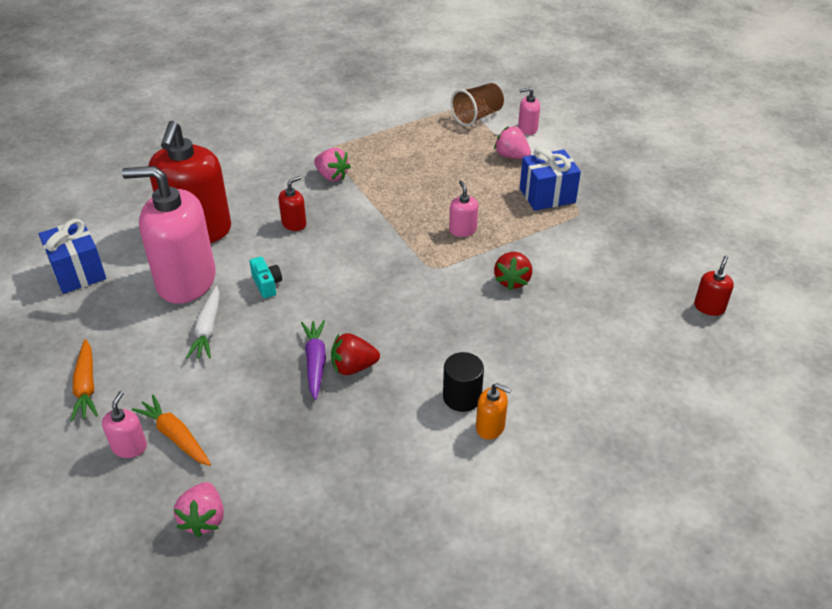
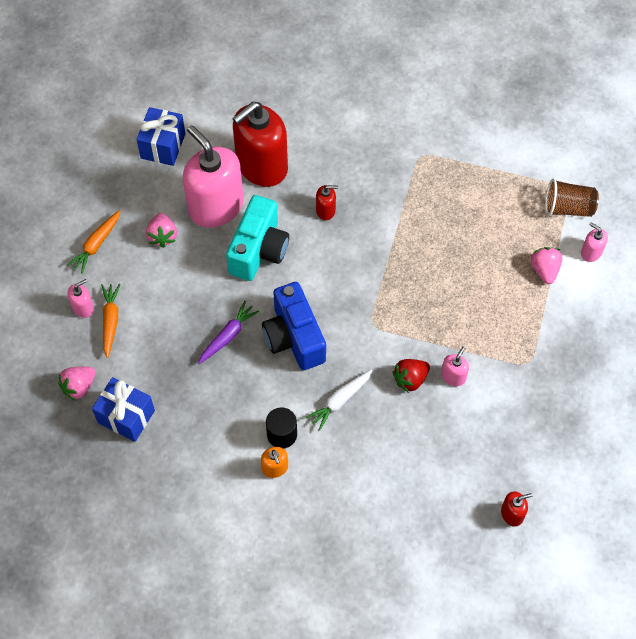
camera: 45 degrees right, 20 degrees up
white carrot [186,286,220,359] -> white carrot moved to [306,369,373,431]
turquoise camera [250,256,282,298] -> turquoise camera [226,195,289,281], size x2.30
pink strawberry [314,148,351,181] -> pink strawberry moved to [146,213,177,248]
red strawberry [331,333,380,375] -> none
pink soap dispenser [449,180,478,237] -> pink soap dispenser moved to [441,346,469,386]
blue gift [520,147,581,211] -> blue gift moved to [92,377,155,442]
none -> blue camera [262,282,326,370]

